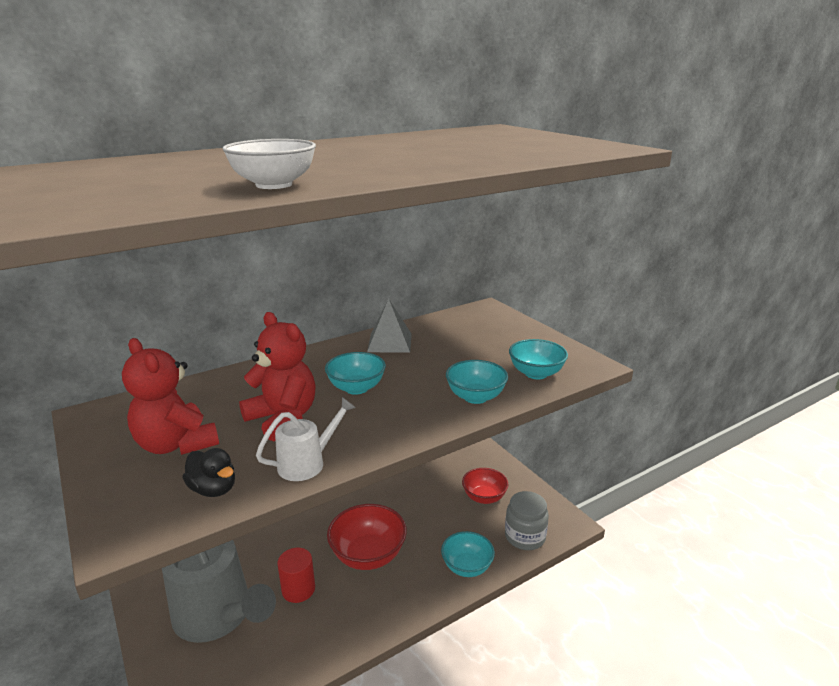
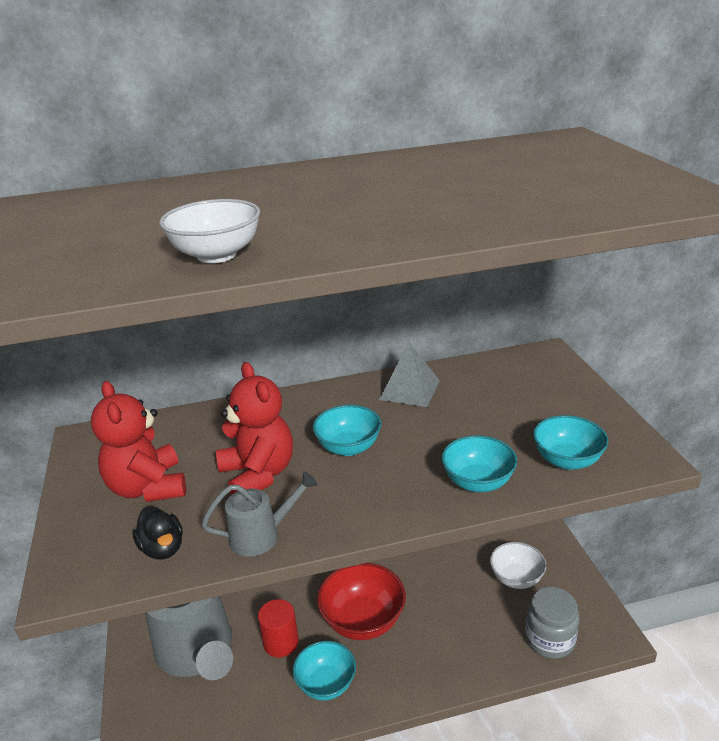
camera: 20 degrees right, 5 degrees up
white watering can [256,397,356,481] -> grey watering can [202,471,318,557]
turquoise bowl [441,531,495,577] -> turquoise bowl moved to [293,641,356,700]
red bowl [462,468,508,504] -> white bowl [490,542,547,589]

